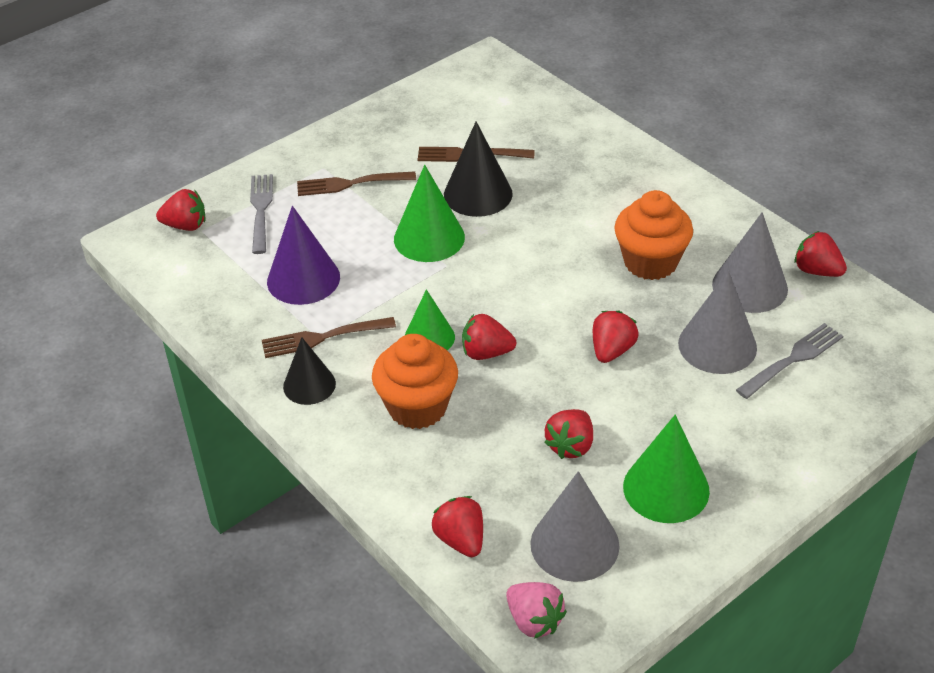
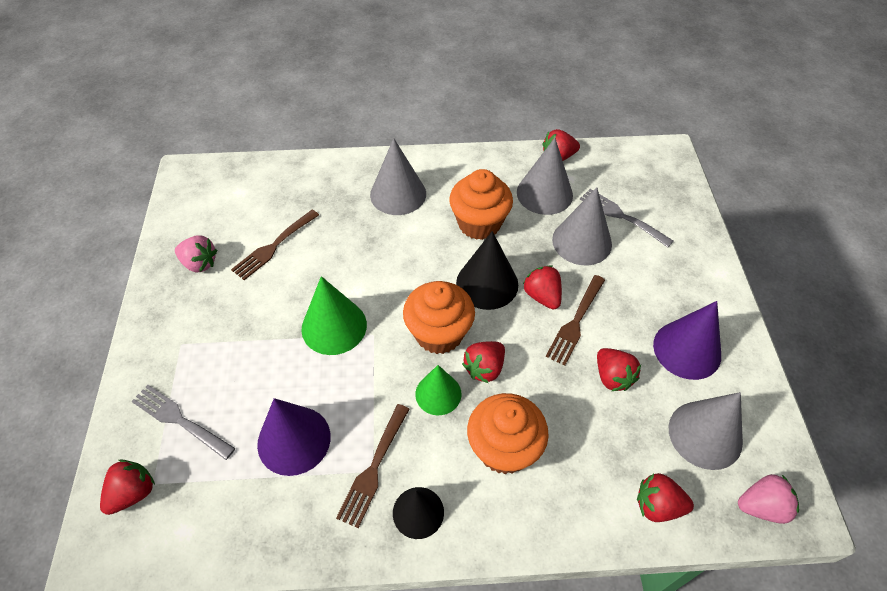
camera: 55 degrees left, 10 degrees up
brown fork [297,171,416,196] -> brown fork moved to [546,275,605,366]
black cone [444,121,513,217] -> black cone moved to [456,231,518,310]
green cone [623,415,710,523] -> purple cone [653,301,721,380]
grey fork [736,323,843,399] -> grey fork turned 45 degrees counterclockwise [580,189,673,247]
none -> pink strawberry [175,236,217,273]
none -> grey cone [370,138,426,215]
none -> orange cupcake [403,281,475,354]

